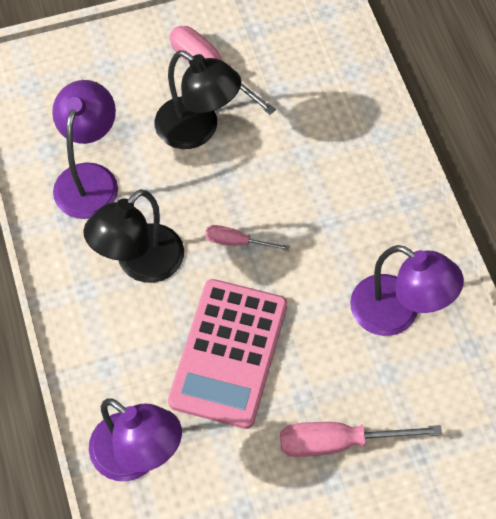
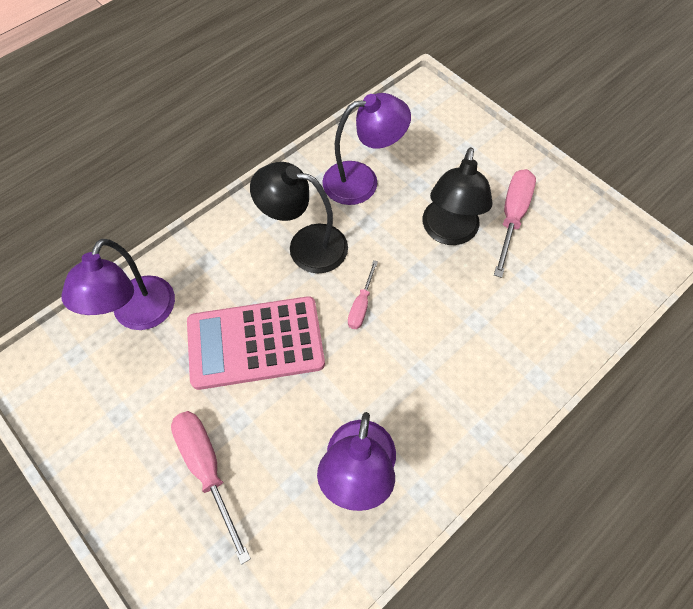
camera: 65 degrees right, 0 degrees up
pink screwdriver [205,225,290,251] -> pink screwdriver turned 150 degrees counterclockwise [348,260,378,329]

